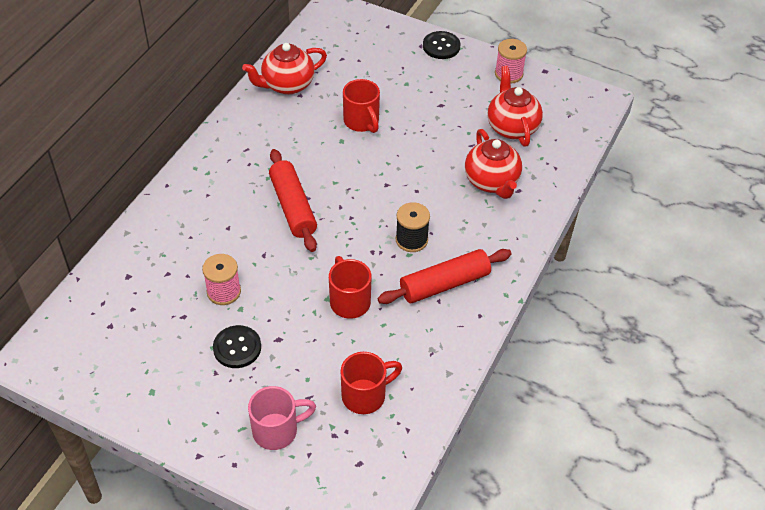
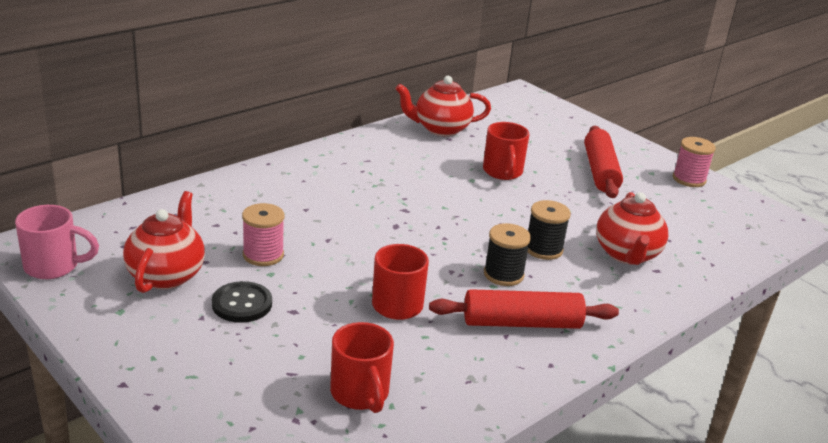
camera: 20 degrees right, 20 degrees down
pink mug [248,386,316,450] -> pink mug moved to [15,205,99,279]
red rolling pin [269,149,317,252] -> red rolling pin moved to [584,126,623,198]
red mug [341,352,402,414] -> red mug turned 75 degrees clockwise [330,322,394,413]
black button [423,31,460,59] -> none
red teapot [488,66,543,146] -> red teapot moved to [123,191,205,293]
none -> black spool [527,200,571,260]

